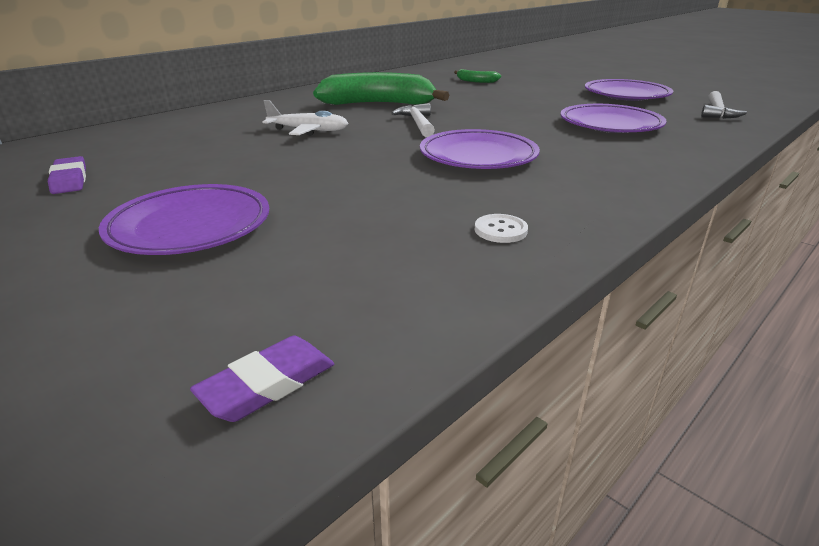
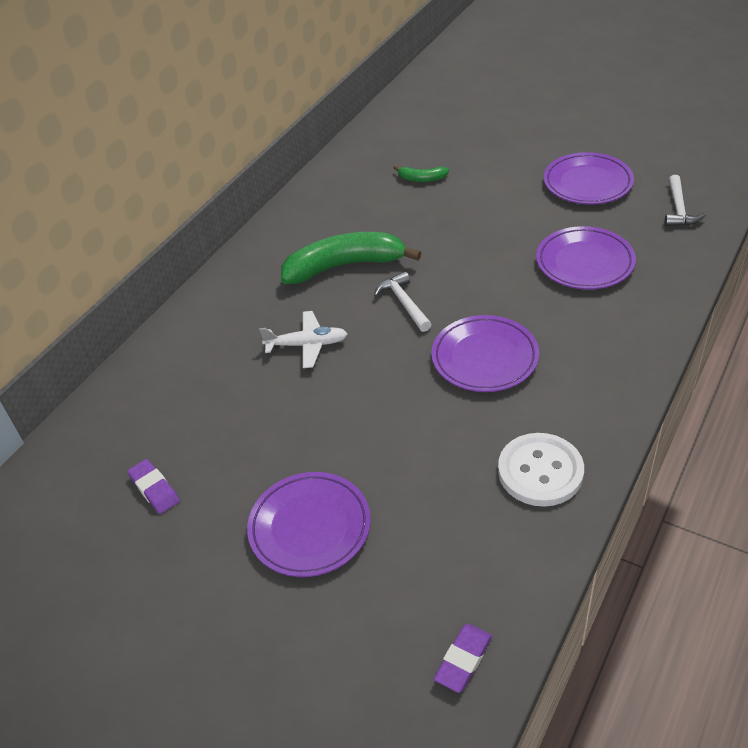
camera: 10 degrees left, 15 degrees up
white button [475,214,528,243] -> white button [498,433,584,507], size x2.14

